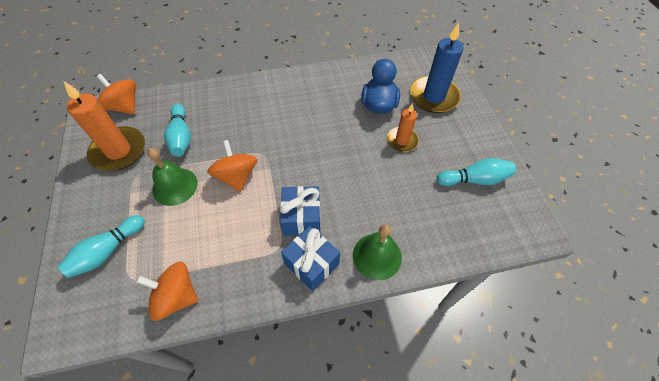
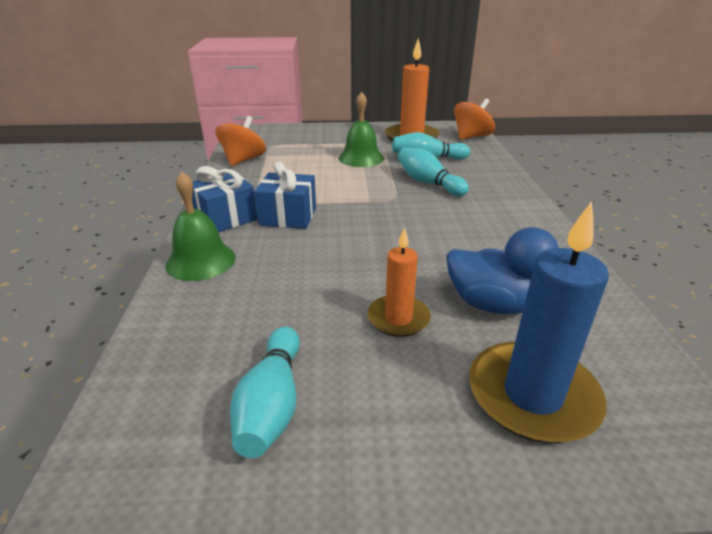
camera: 100 degrees right, 25 degrees down
turquoise bowling pin [57,215,145,278] -> turquoise bowling pin moved to [398,148,469,197]
orange spinning top [207,140,257,192] -> none

